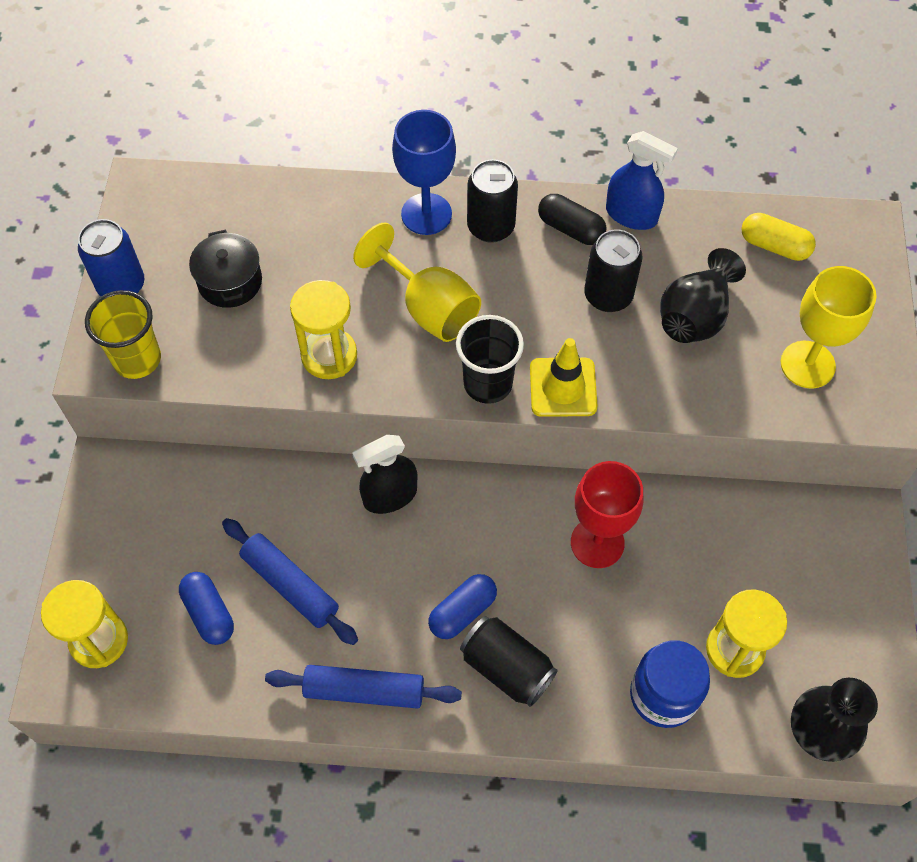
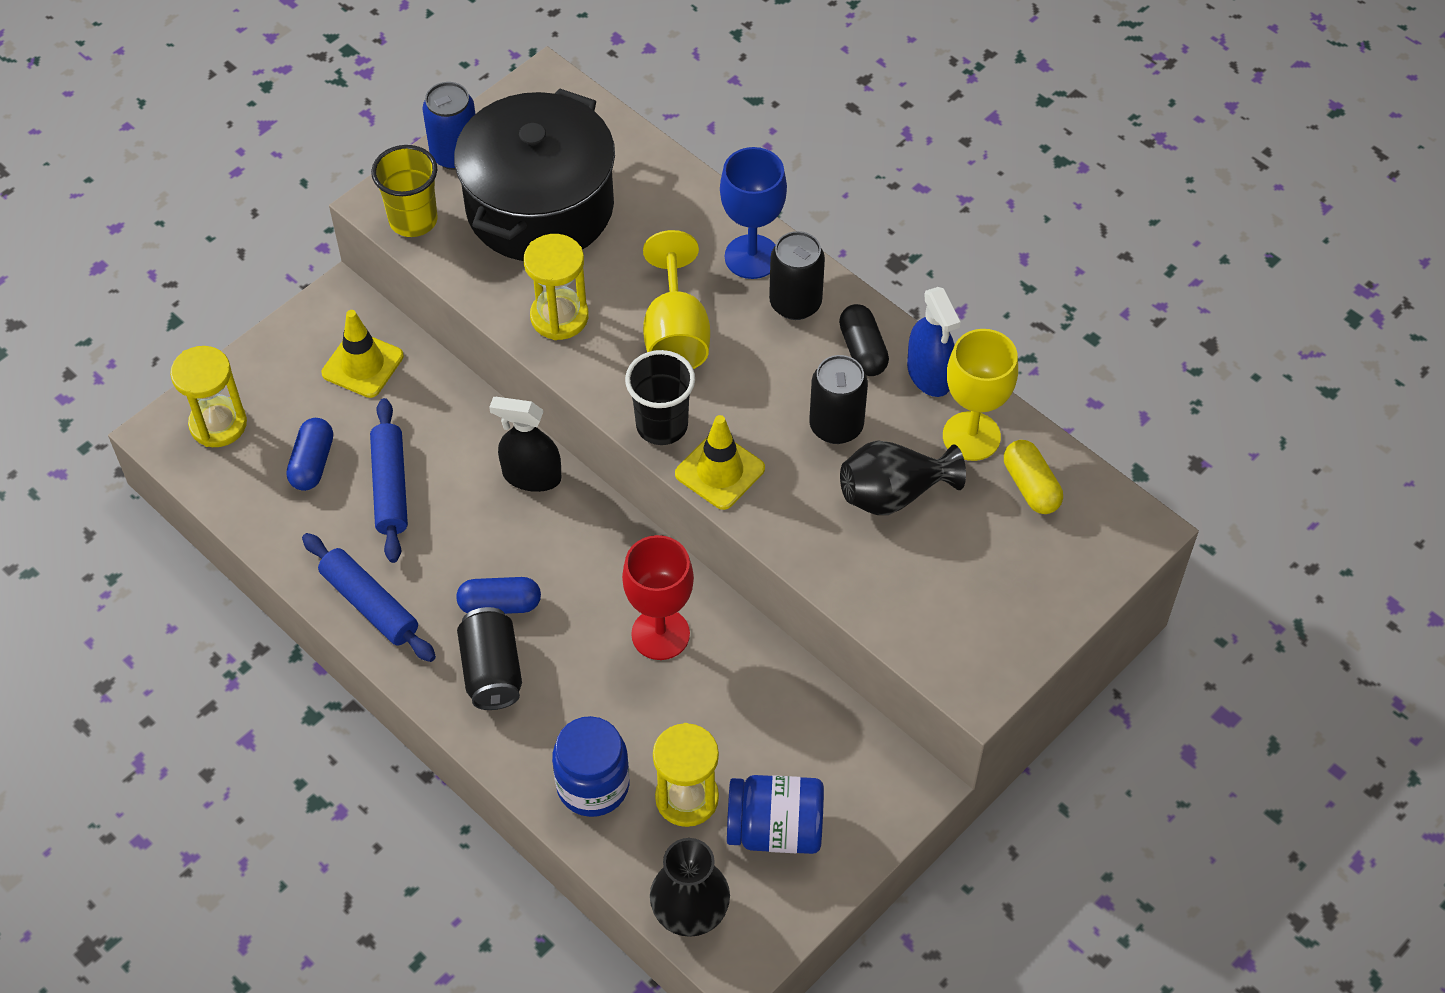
camera: 40 degrees right, 5 degrees down
black pot [189,229,262,308] -> black pot [454,88,615,261], size x2.21
yellow goblet [781,266,876,388] -> yellow goblet moved to [943,329,1018,461]
none -> yellow traffic cone [322,310,404,398]
none -> blue jar [727,775,824,854]

